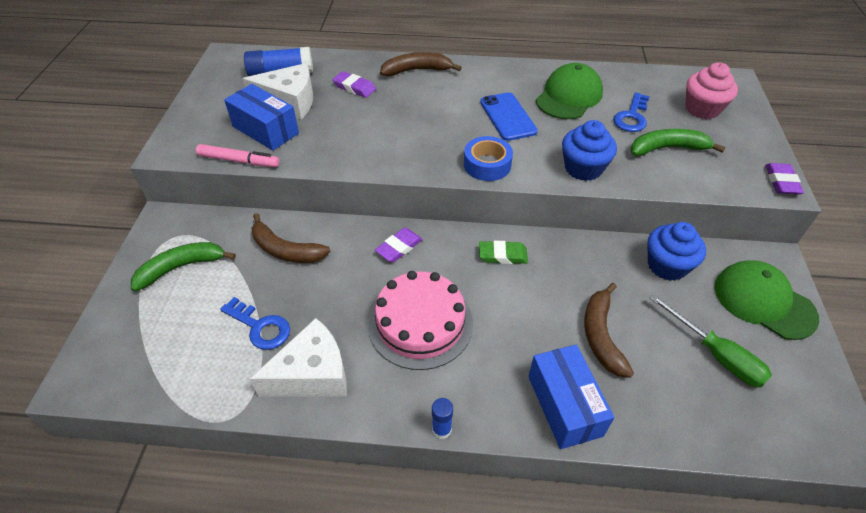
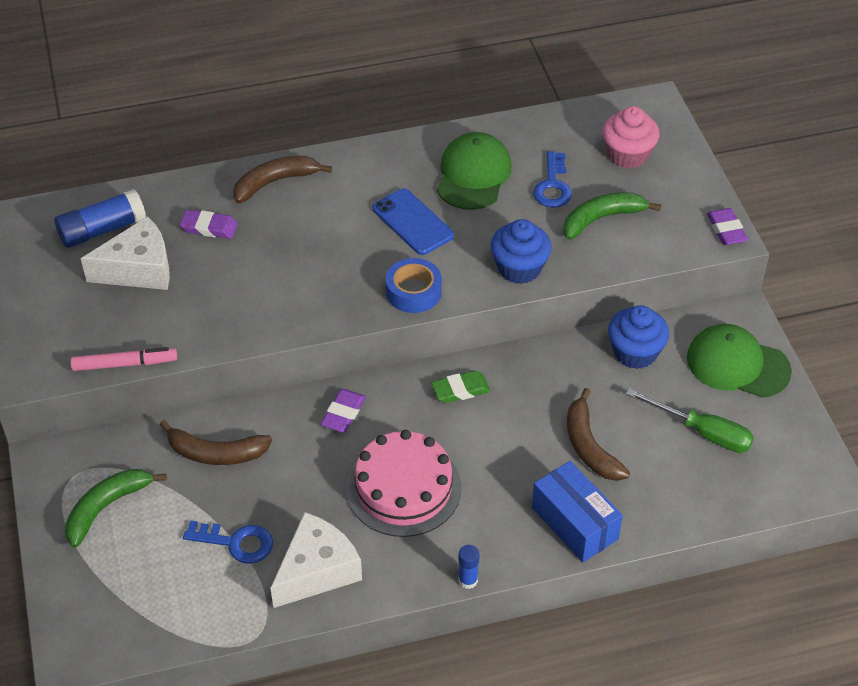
camera: 20 degrees left, 0 degrees up
blue box [224,84,299,150] -> none

